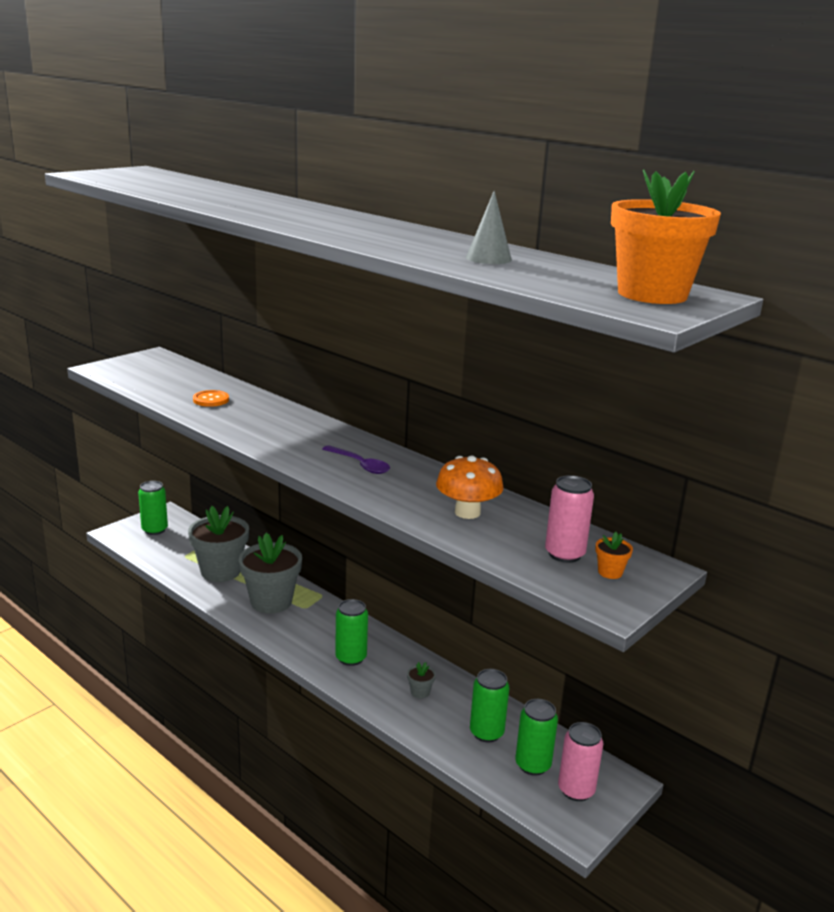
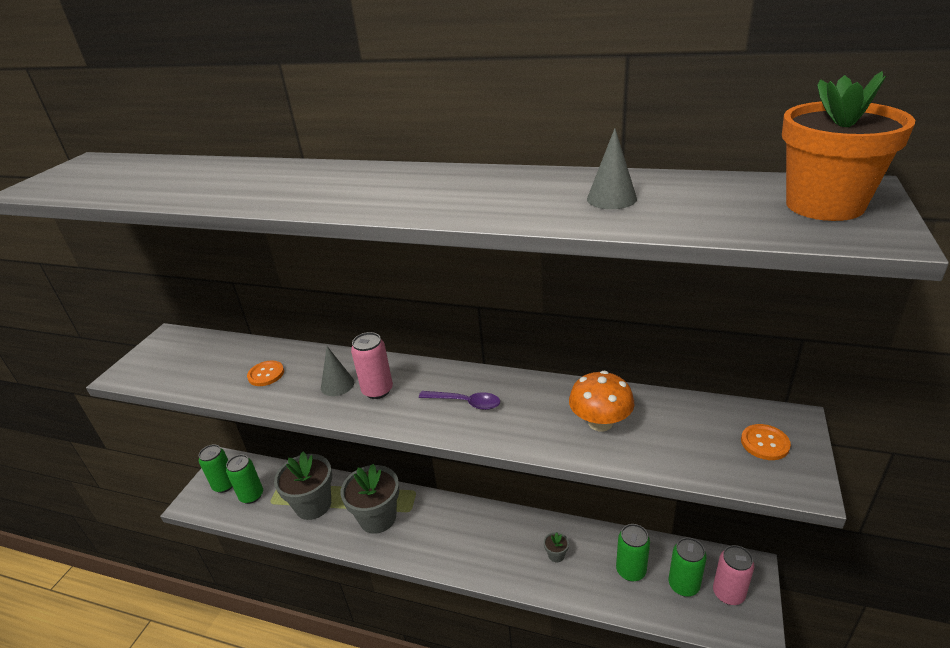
camera: 20 degrees left, 10 degrees up
green can [335,599,368,666] -> green can moved to [226,454,263,504]
pink can [545,475,594,563] -> pink can moved to [351,332,393,399]
orange flower pot [595,532,633,579] -> orange button [741,424,791,460]
none -> grey cone [321,346,354,396]

